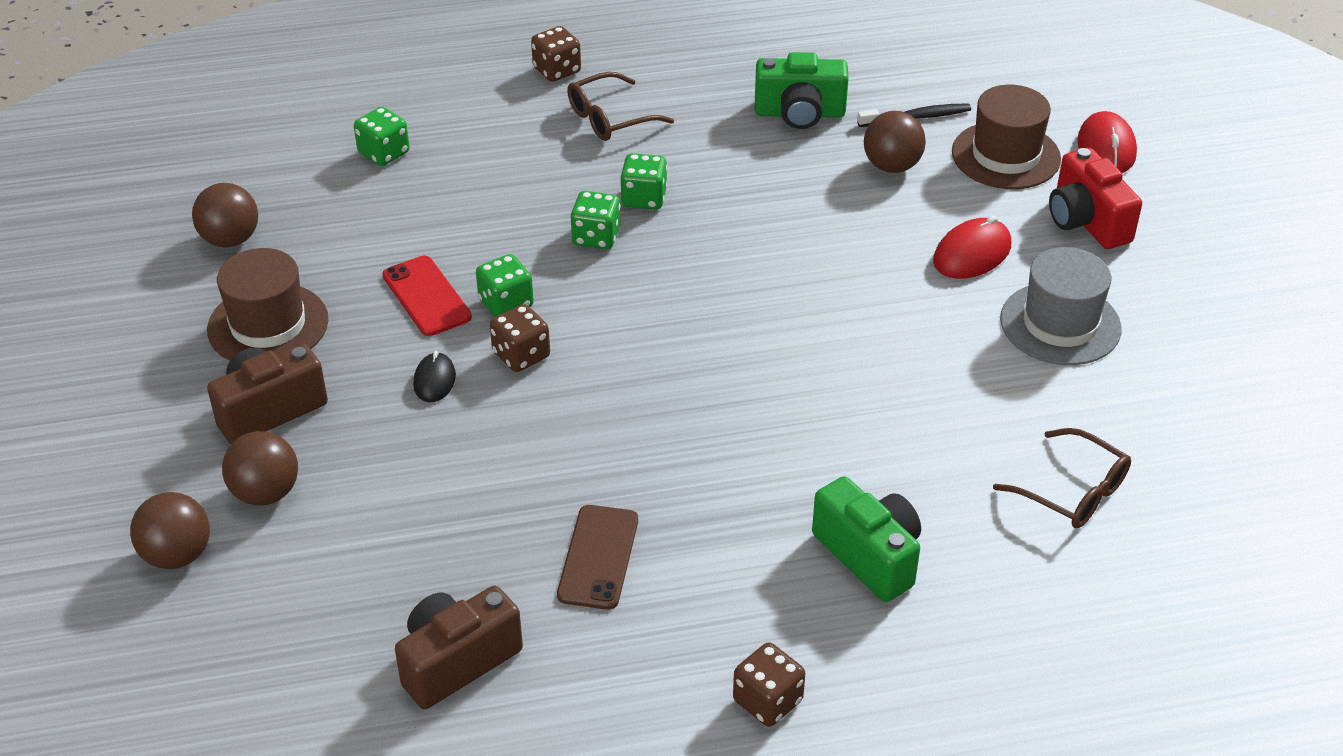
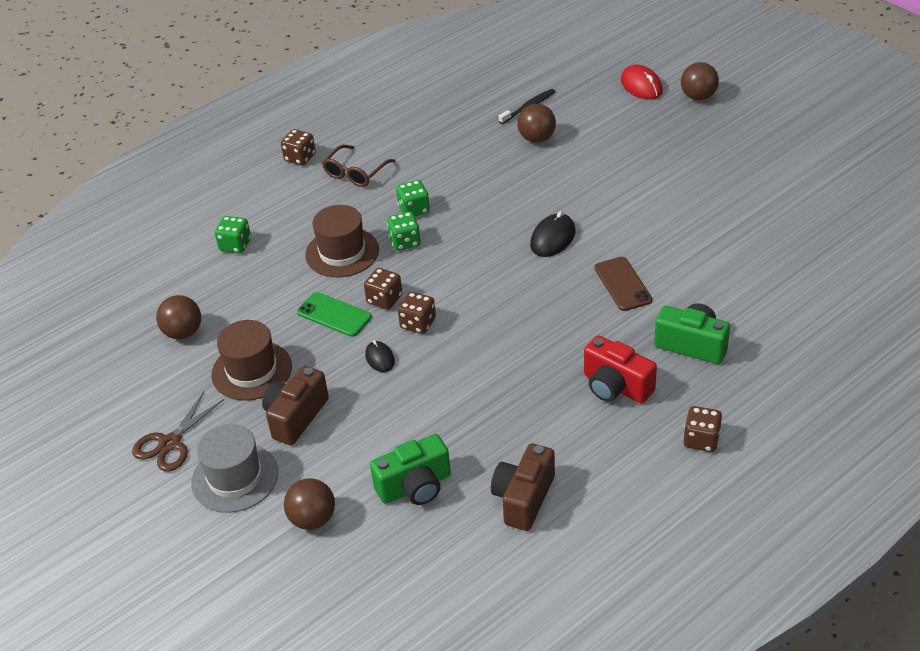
camera: 25 degrees left, 0 degrees up
brown ball [222,431,298,505] -> brown ball moved to [681,62,719,100]
red phone [382,256,472,336] -> green phone [297,292,372,337]
green dice [476,254,534,317] -> brown dice [364,268,402,310]
brown phone [557,505,638,610] -> brown phone moved to [594,257,652,311]
green camera [755,52,849,129] -> green camera moved to [370,434,451,505]
red mouse [933,215,1011,279] -> none
brown hat [952,85,1061,189] -> brown hat moved to [305,205,379,277]
brown glasses [993,428,1131,528] -> none
grey hat [1000,247,1122,365] -> grey hat moved to [191,424,278,513]
red camera [1049,148,1142,249] -> red camera moved to [584,335,657,404]
none -> brown scissors [132,391,224,472]
none -> black mouse [530,211,575,257]

